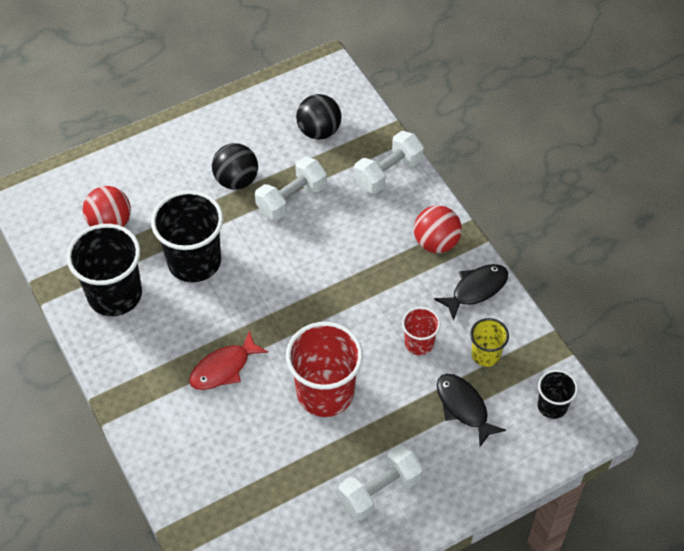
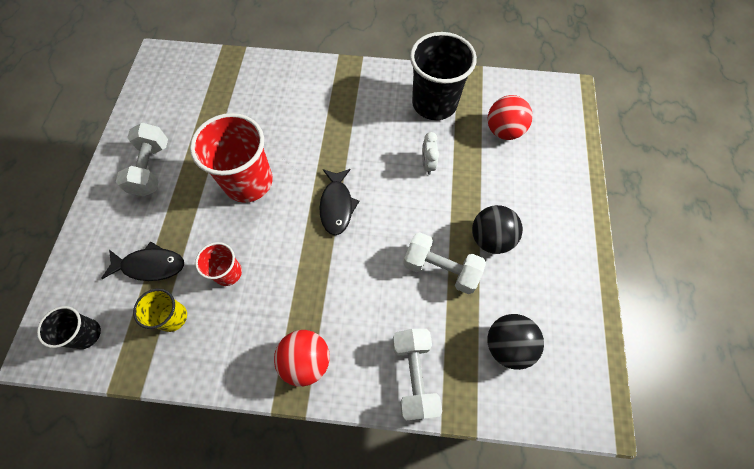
camera: 125 degrees right, 10 degrees up
black cup [151,190,223,282] -> white clock [422,132,439,175]
red fish [189,330,269,390] -> none
white dumbbell [255,157,327,221] -> white dumbbell turned 60 degrees counterclockwise [403,232,486,294]
black fish [434,264,508,321] -> black fish moved to [319,169,360,235]

